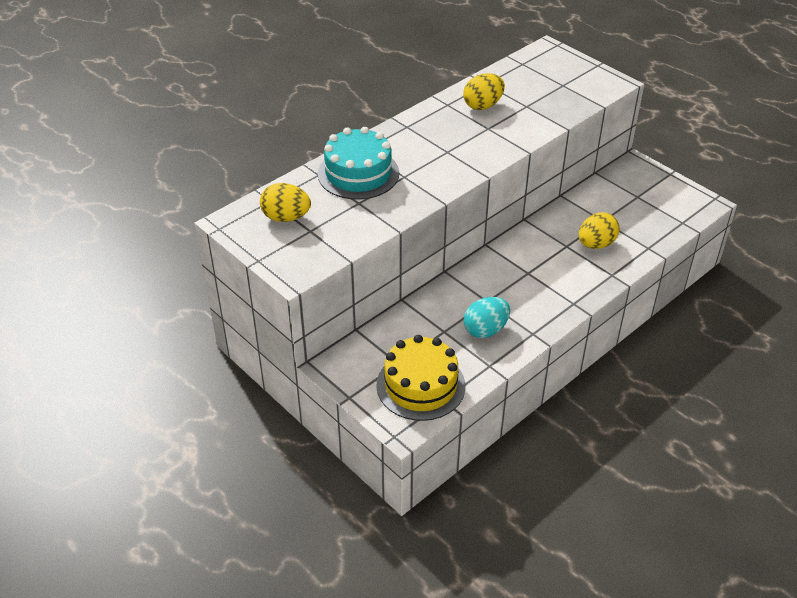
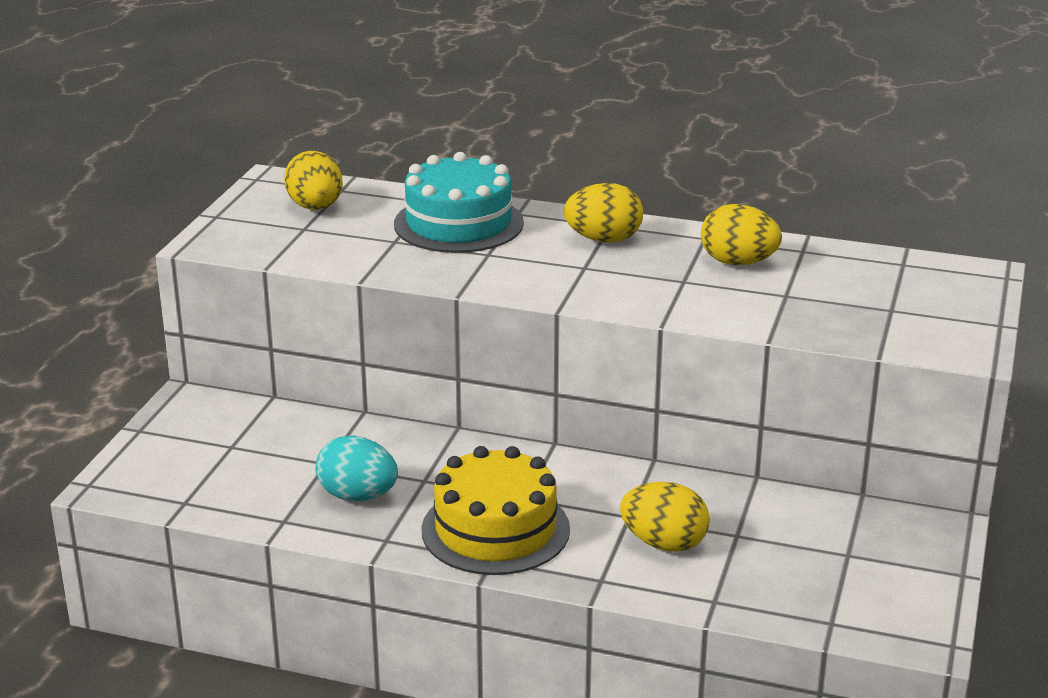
camera: 60 degrees right, 15 degrees down
yellow cake [376,335,465,421] -> yellow cake moved to [421,446,570,575]
none -> yellow egg [564,183,643,243]

